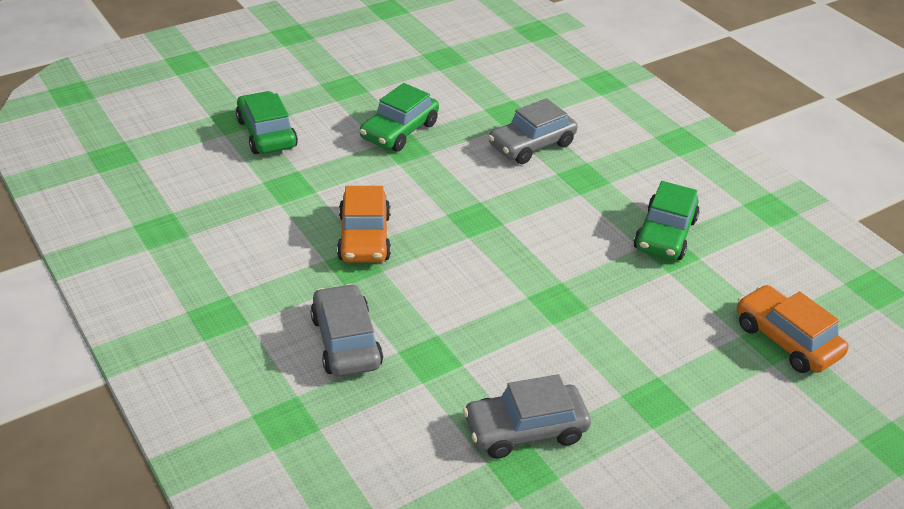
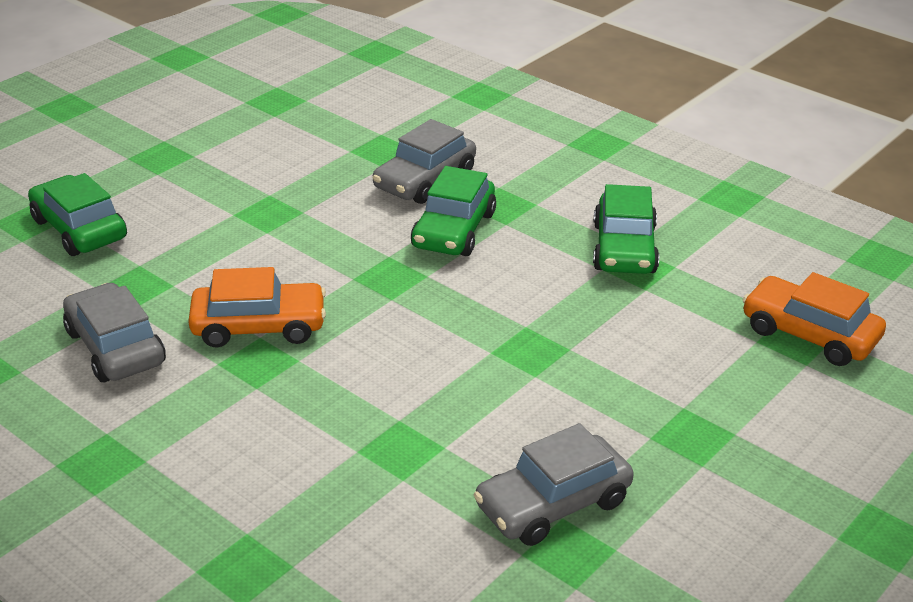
camera: 15 degrees left, 5 degrees down
grey car [310,284,383,377] -> grey car moved to [63,283,166,382]
orange car [337,186,391,263] -> orange car turned 75 degrees counterclockwise [188,267,326,347]
green car [360,83,439,151] -> green car moved to [411,166,496,256]

